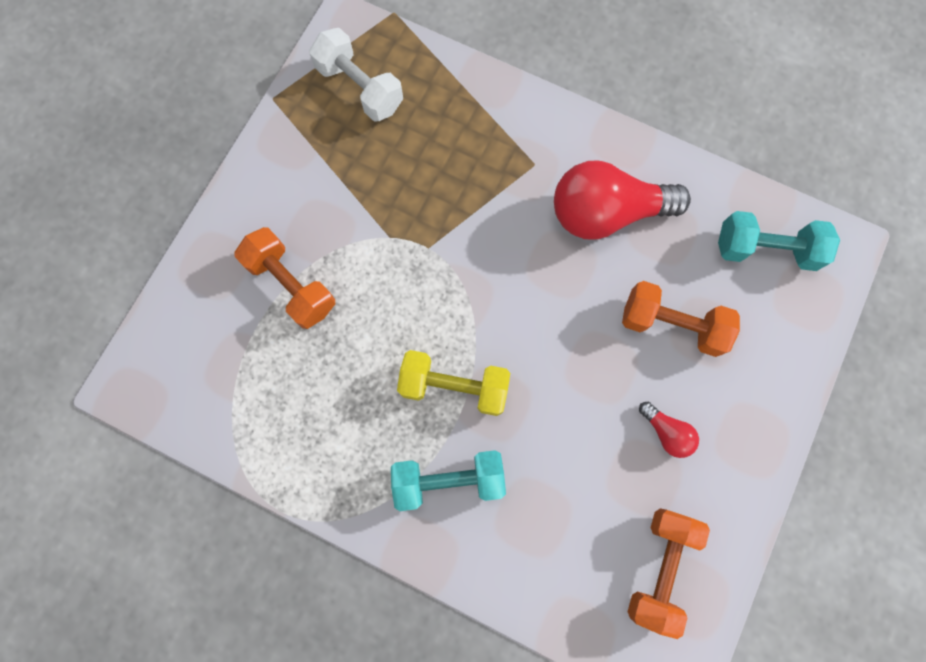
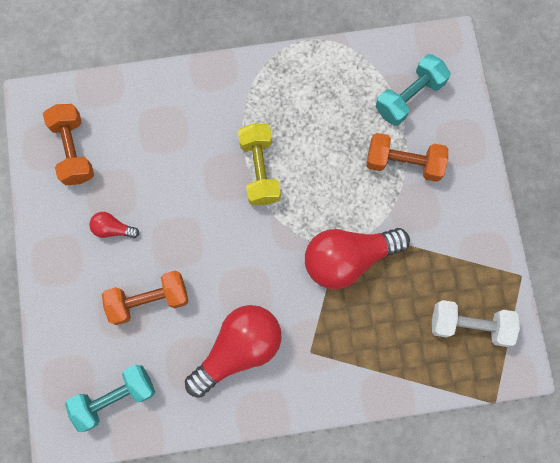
camera: 145 degrees right, 0 degrees up
turquoise dumbbell [391,450,506,511] -> turquoise dumbbell moved to [375,54,450,126]
yellow dumbbell [397,350,510,416] -> yellow dumbbell turned 75 degrees counterclockwise [238,123,281,205]
none -> red light bulb [305,228,410,289]

